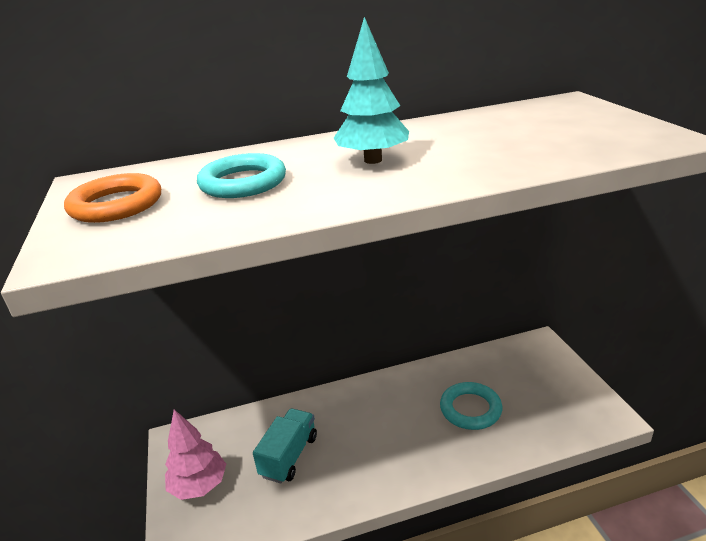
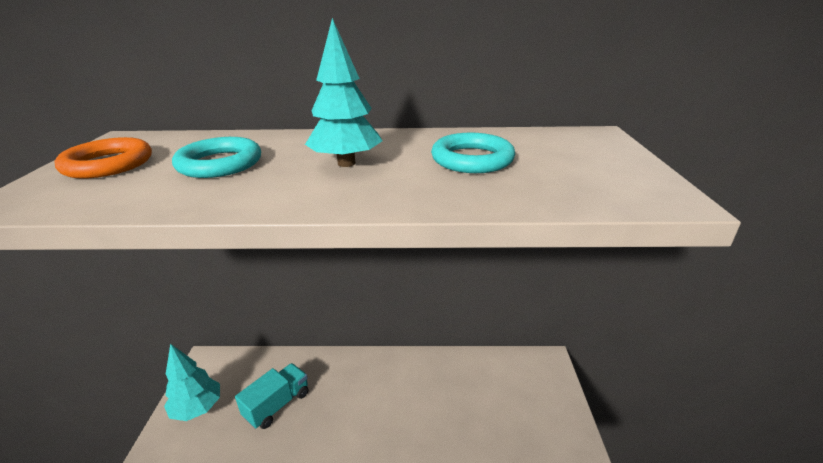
camera: 15 degrees right, 0 degrees up
pink tree [165,410,226,500] -> turquoise tree [164,344,220,421]
turquoise ring [440,382,502,430] -> turquoise ring moved to [431,133,515,173]

